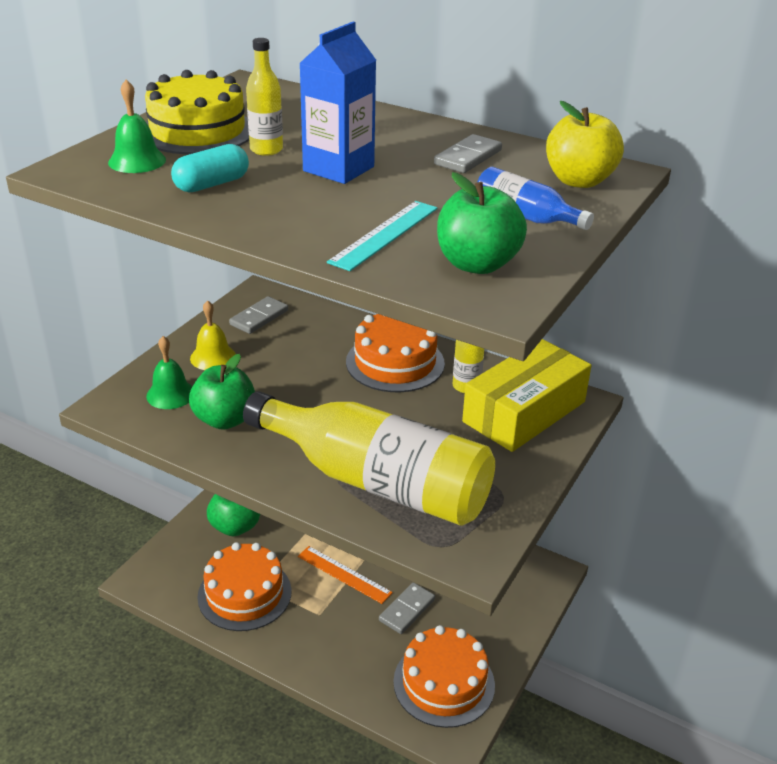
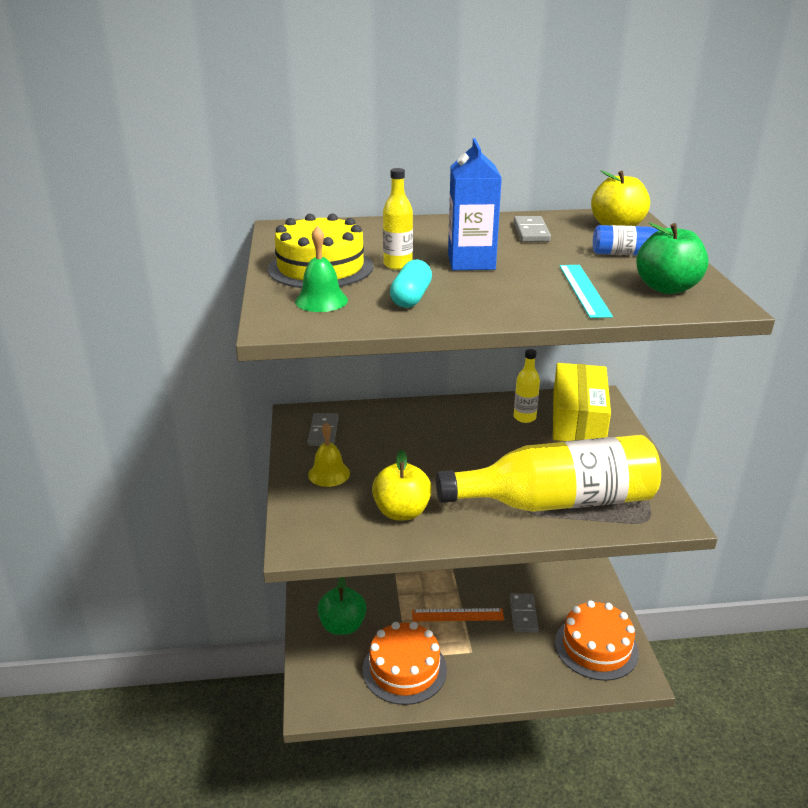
camera: 35 degrees left, 5 degrees down
green bell [146,336,193,409] -> none
green apple [189,354,255,430] -> yellow apple [372,450,432,520]
orange cake [346,314,445,392] -> none

